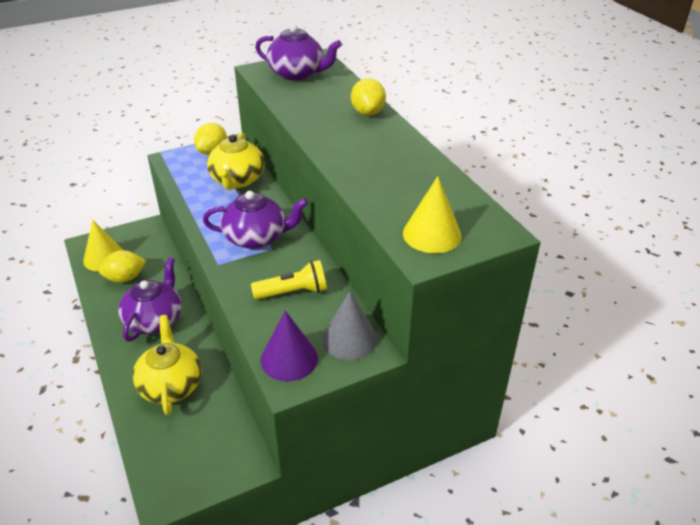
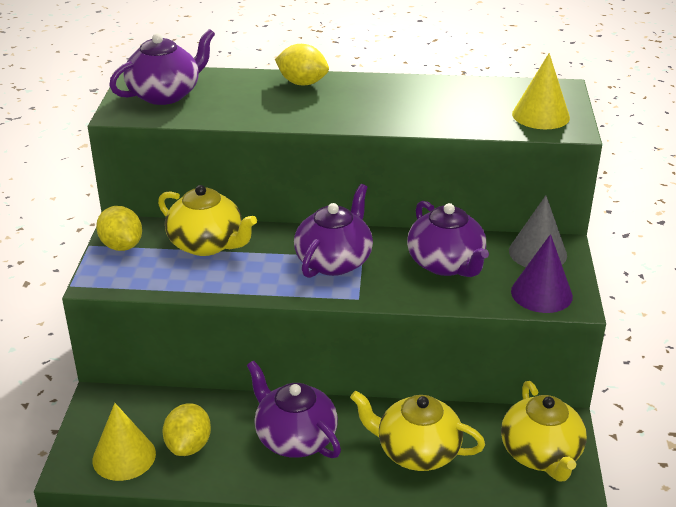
camera: 60 degrees left, 5 degrees down
yellow flashlight [251,260,327,300] -> purple teapot [407,201,489,277]
none -> yellow teapot [501,381,587,482]

